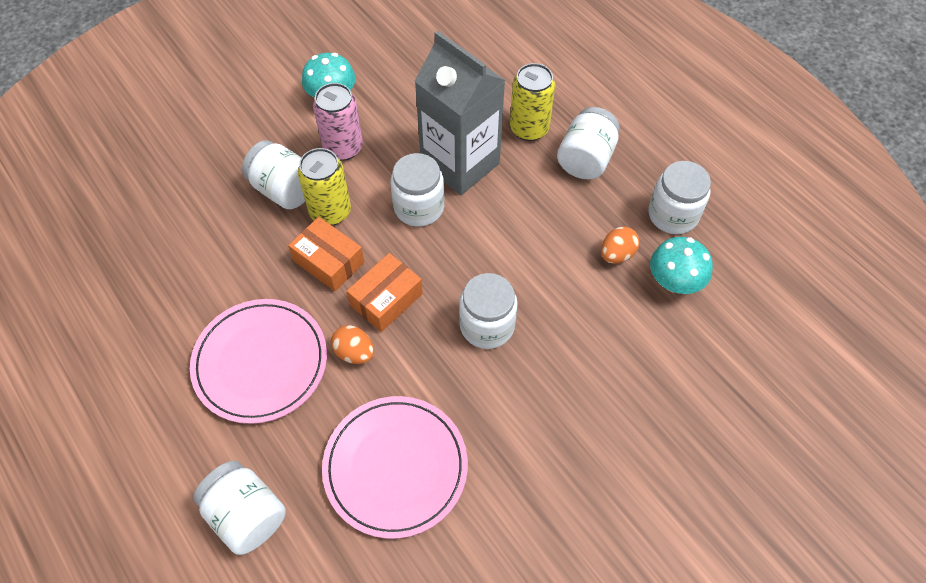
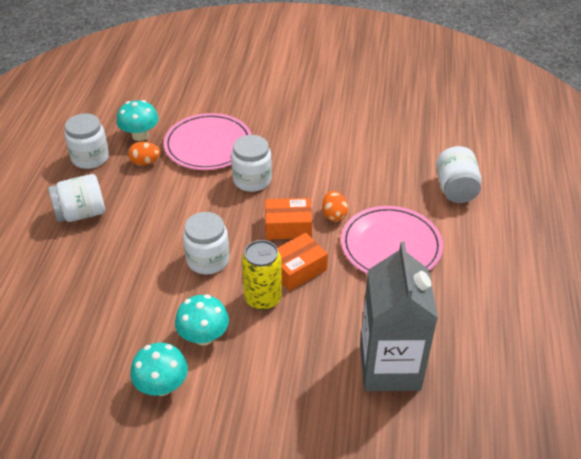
camera: 135 degrees left, 15 degrees down
white jar [242,140,305,209] -> none
orange box [288,217,364,291] -> orange box turned 60 degrees clockwise [277,233,328,291]
pink can [313,83,363,161] -> turquoise mushroom [175,295,229,346]
pink plate [322,396,468,539] -> pink plate moved to [163,113,252,170]
grey carton [415,30,506,195] -> grey carton moved to [360,242,438,391]
yellow can [510,63,555,141] -> none

